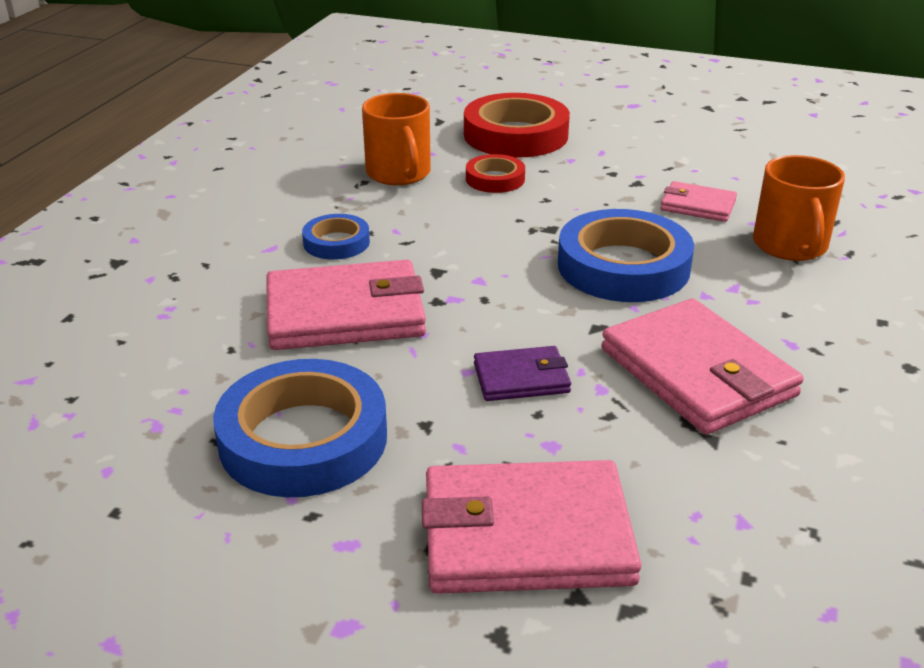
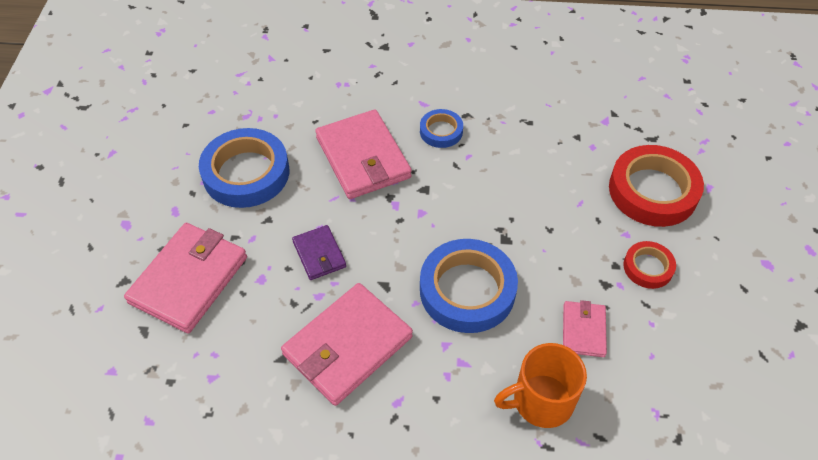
camera: 75 degrees right, 20 degrees up
orange mug [362,93,431,185] -> none
pink wallet [422,460,642,594] -> pink wallet turned 45 degrees clockwise [124,223,247,333]
red tape [466,154,525,193] -> red tape moved to [623,241,676,289]

